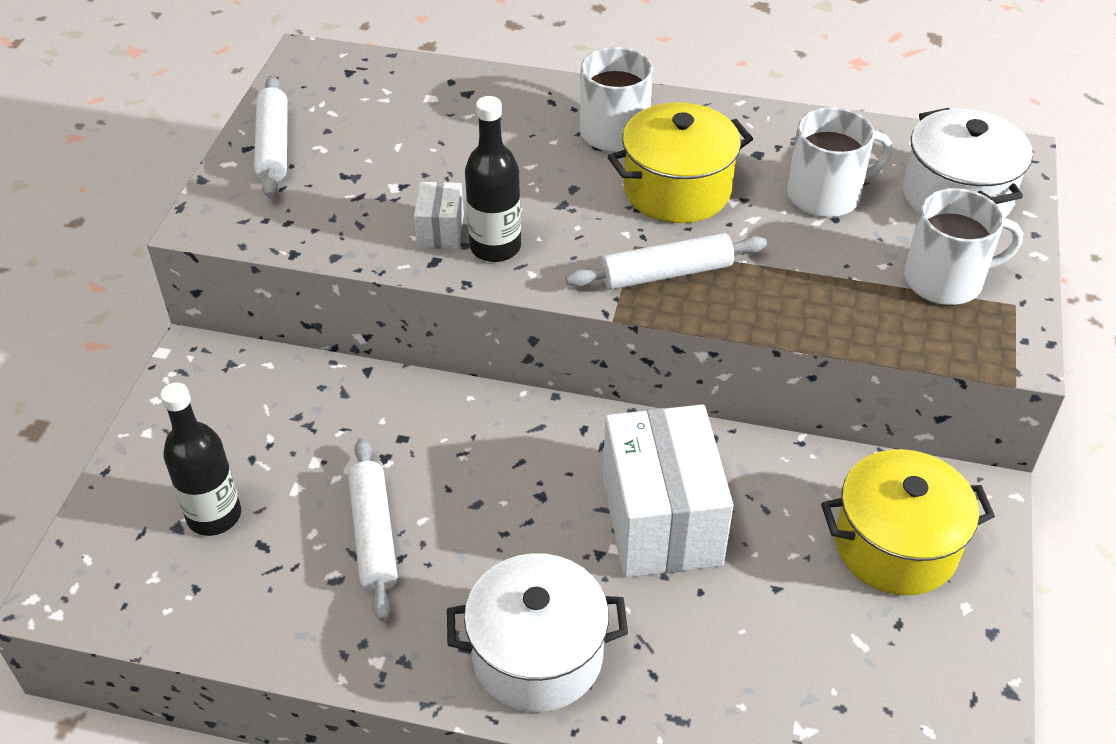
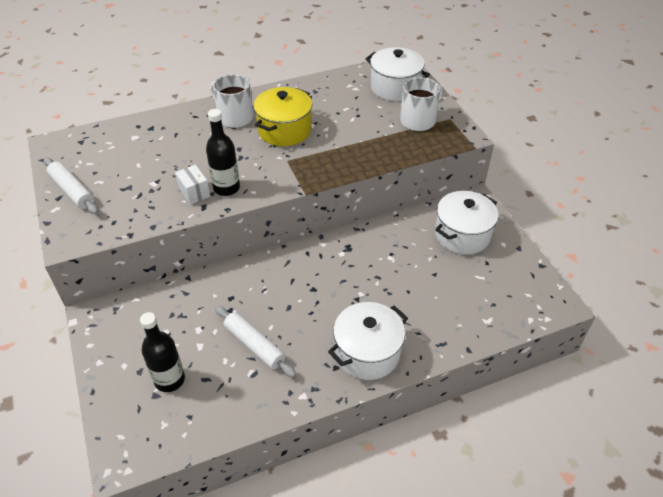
camera: 35 degrees left, 0 degrees up
white rolling pin [566,233,767,290] -> none
white box [603,404,734,578] -> none
white mug [787,107,892,217] -> none
yellow pot [821,449,995,595] -> white pot [435,191,499,255]

